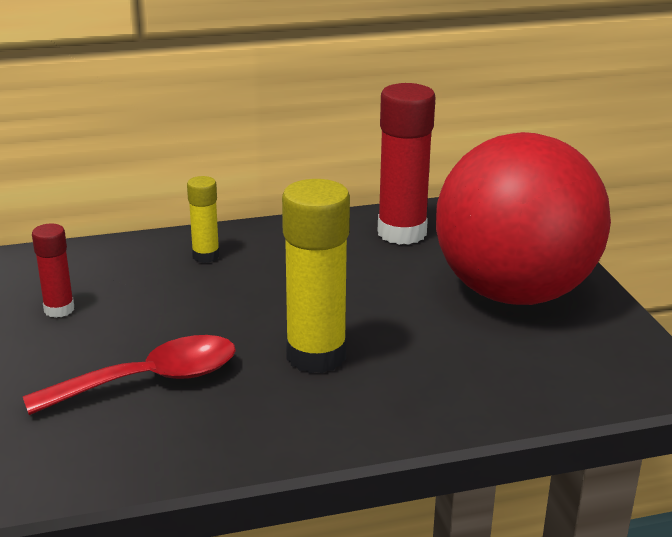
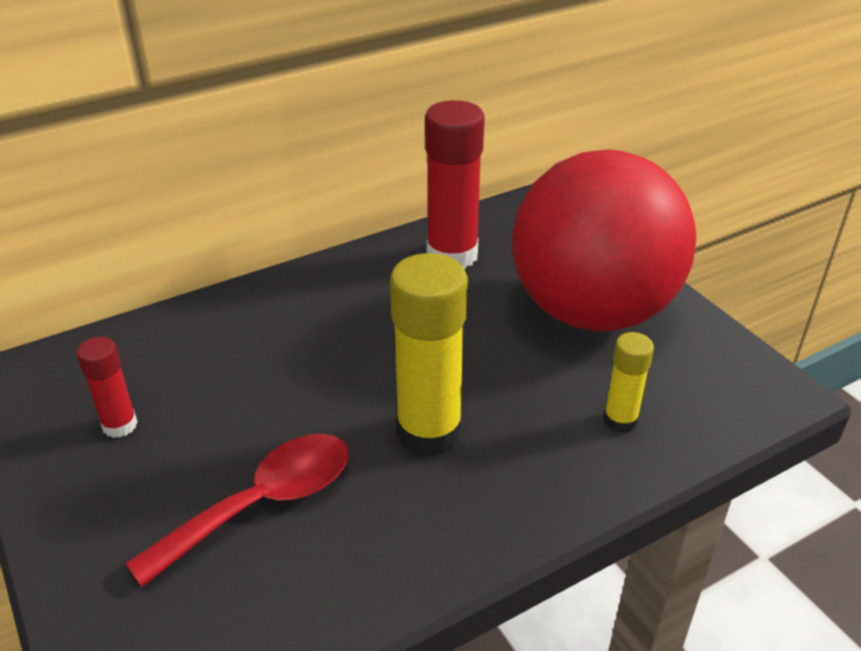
camera: 15 degrees left, 10 degrees up
yellow glue stick [187,176,220,263] -> yellow glue stick moved to [603,332,654,433]

